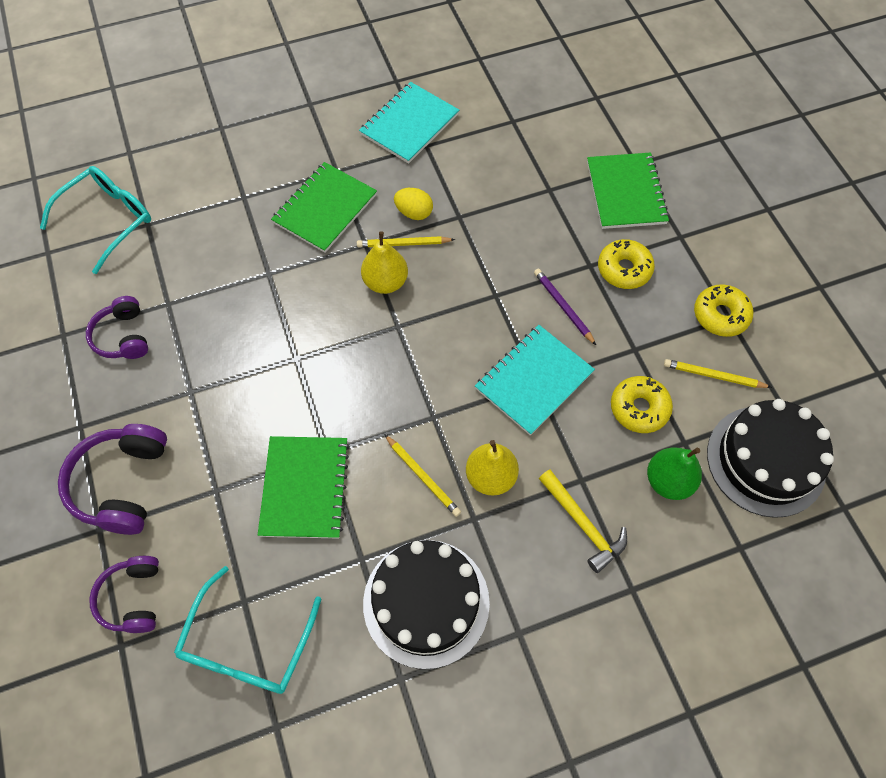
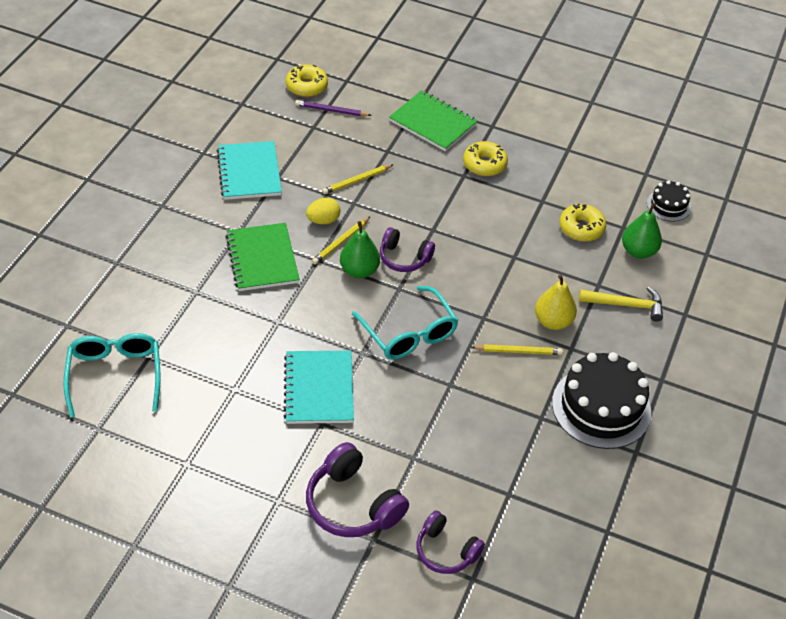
camera: 50 degrees left, 15 degrees down
purple headphones [86,296,148,359] -> purple headphones moved to [380,227,435,272]
turquoise glasses [174,566,321,694] -> turquoise glasses moved to [352,286,459,360]
green notebook [258,436,350,539] -> none
yellow pear [361,231,408,294] -> green pear [340,221,380,278]
turquoise notebook [475,325,595,435] -> turquoise notebook moved to [284,351,354,424]
purple pencil [534,269,596,345] -> purple pencil moved to [295,100,372,116]
yellow pencil [664,359,772,388] -> yellow pencil moved to [322,164,394,194]
yellow donut [694,284,753,337] -> yellow donut moved to [285,64,328,97]
black cake [707,399,834,518] -> black cake [647,180,691,221], size x0.51

